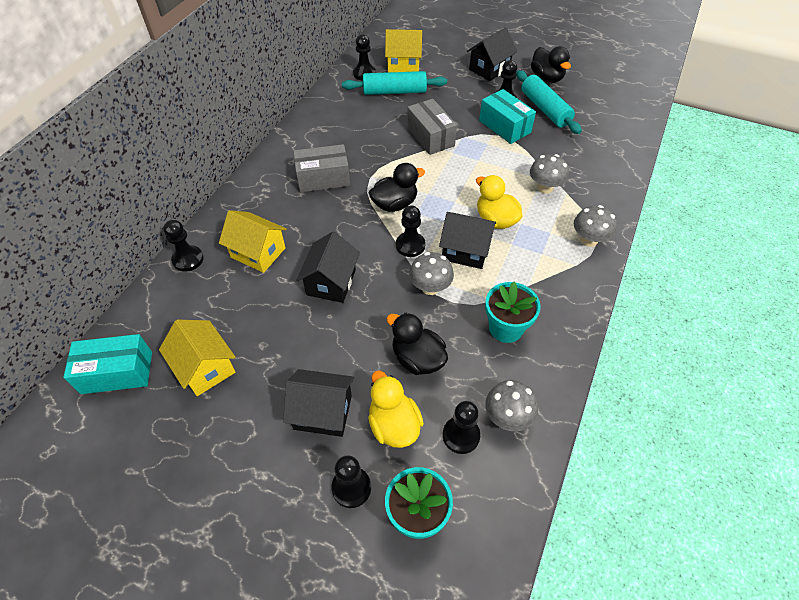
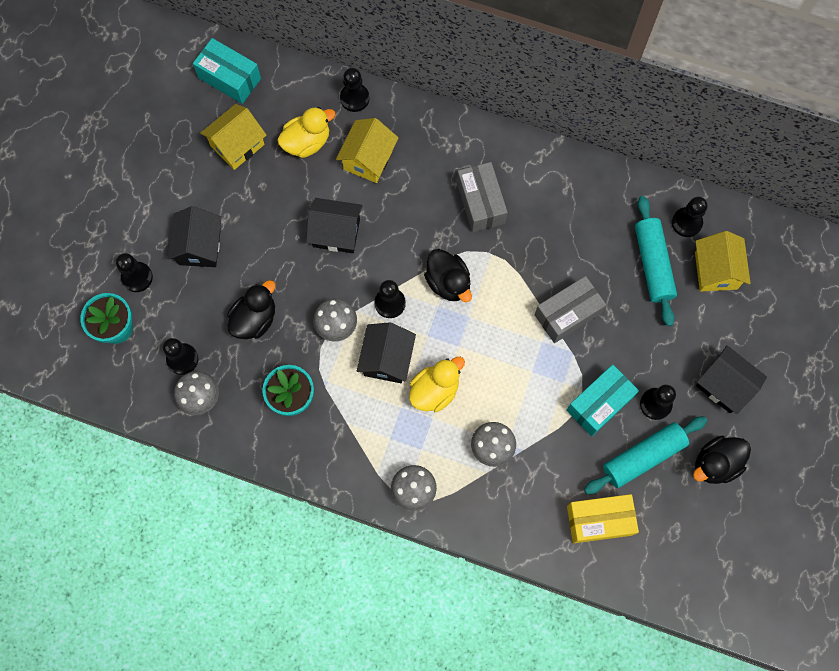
camera: 85 degrees right, 20 degrees up
turquoise box [63,334,152,394] -> turquoise box turned 45 degrees counterclockwise [193,38,261,104]
yellow duck [368,371,424,448] -> yellow duck moved to [277,107,336,158]
none -> yellow box [567,494,639,543]

